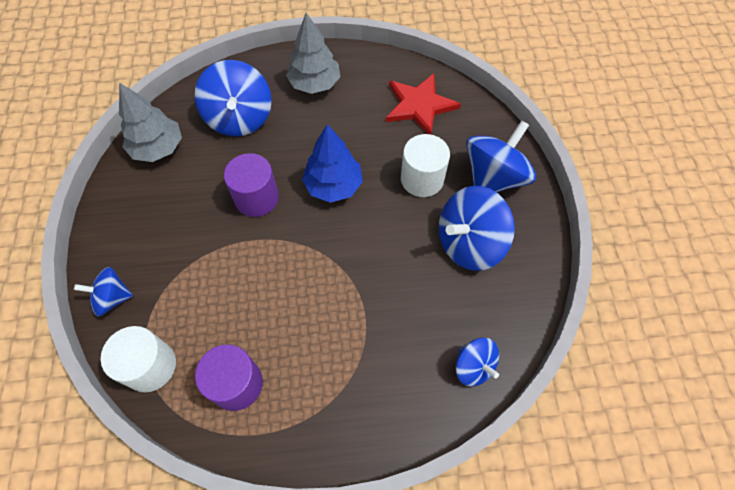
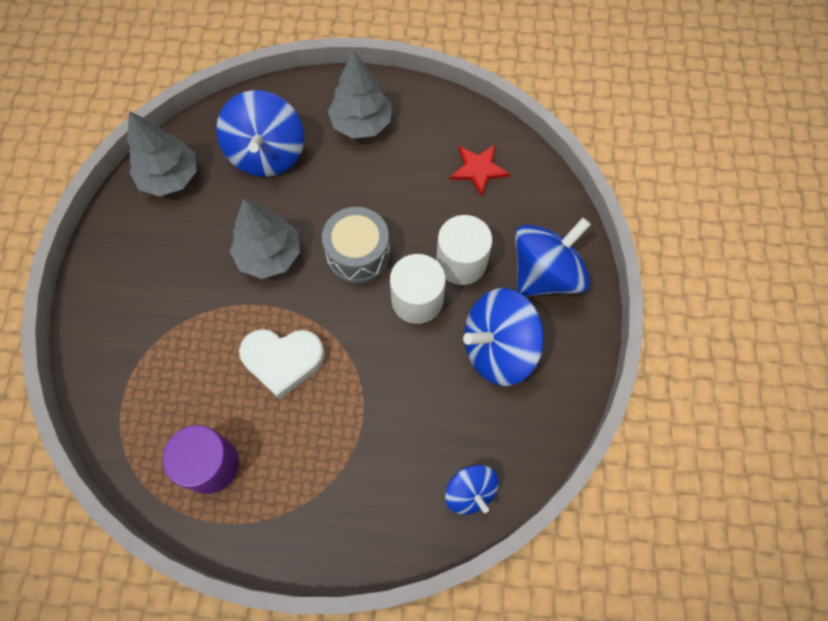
camera: 10 degrees right, 5 degrees up
blue spinning top [74,267,133,316] -> none
white cylinder [101,326,176,392] -> white cylinder moved to [390,254,446,324]
purple cylinder [224,153,279,217] -> grey tree [230,199,300,279]
blue tree [302,124,363,203] -> grey drum [322,207,390,283]
red star [386,73,461,135] -> red star [450,145,510,197], size x0.66
none -> white heart [239,329,325,399]

